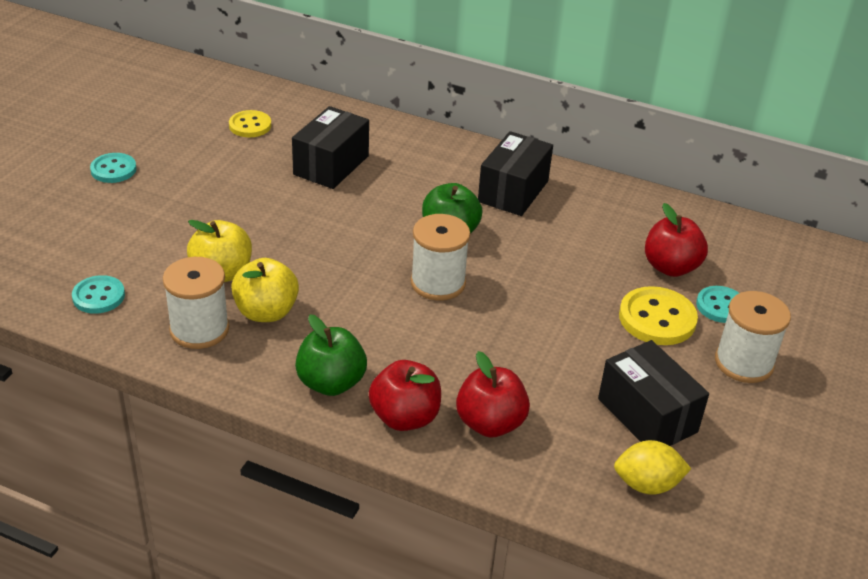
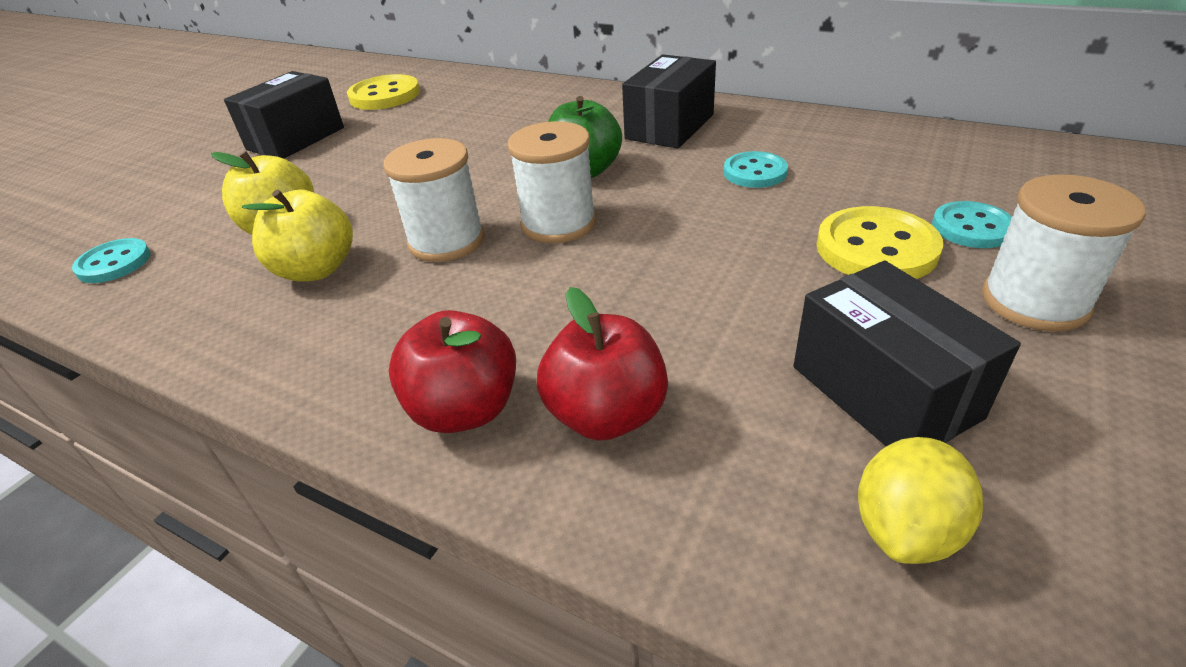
camera: 10 degrees right, 0 degrees up
turquoise button [90,153,137,183] -> turquoise button moved to [724,151,788,188]
white spool [163,257,229,349] -> white spool moved to [383,138,485,262]
yellow button [229,110,271,137] -> yellow button [347,74,420,110], size x1.53
black box [292,106,369,189] -> black box moved to [224,71,344,159]
green apple [295,315,367,396] -> none
yellow lemon [614,440,691,495] -> yellow lemon turned 60 degrees counterclockwise [858,437,983,564]
red apple [645,203,708,277] -> none

